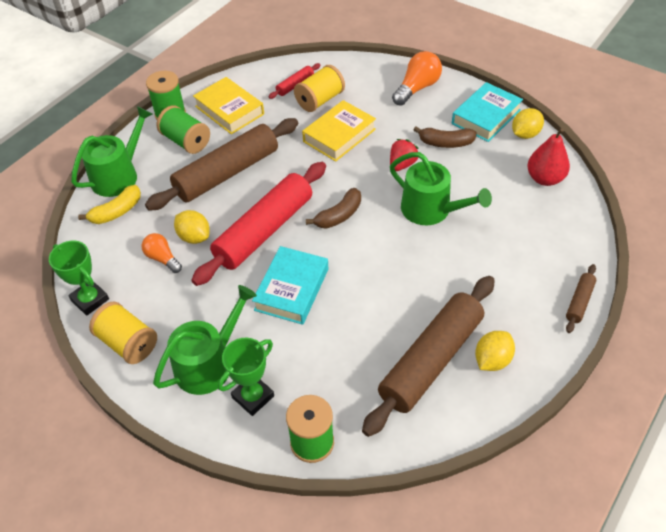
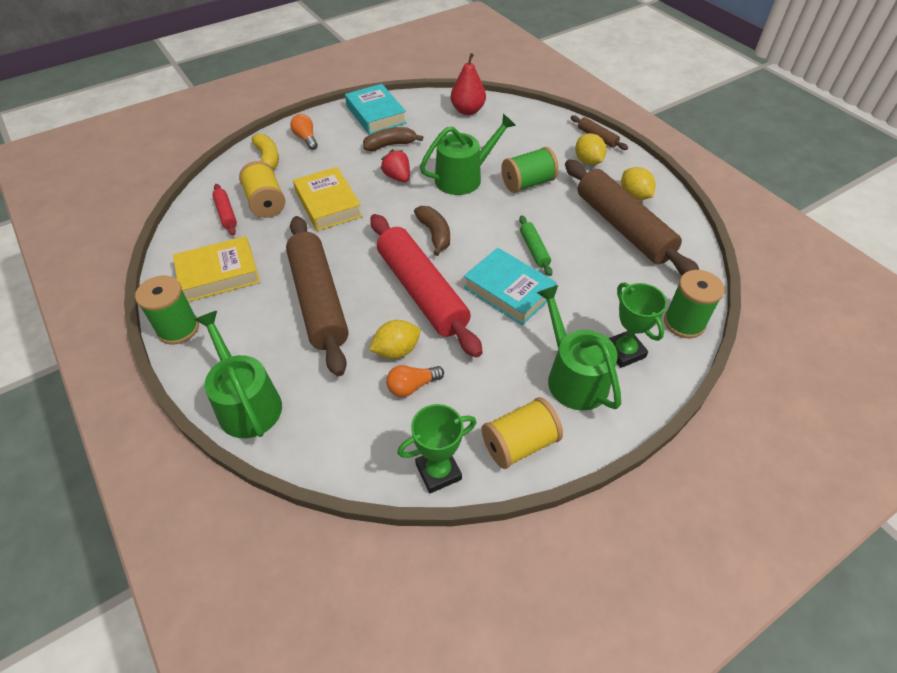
camera: 70 degrees left, 0 degrees up
yellow banana [78,185,141,224] -> yellow banana moved to [252,133,279,169]
green spool [157,105,210,154] -> green spool moved to [501,147,559,193]
orange light bulb [392,51,442,106] -> orange light bulb [290,114,318,150], size x0.63
brown banana [414,126,477,148] -> brown banana turned 135 degrees counterclockwise [363,127,423,151]
yellow lemon [512,108,544,139] -> yellow lemon moved to [575,133,606,165]
none -> green rolling pin [519,215,553,276]

